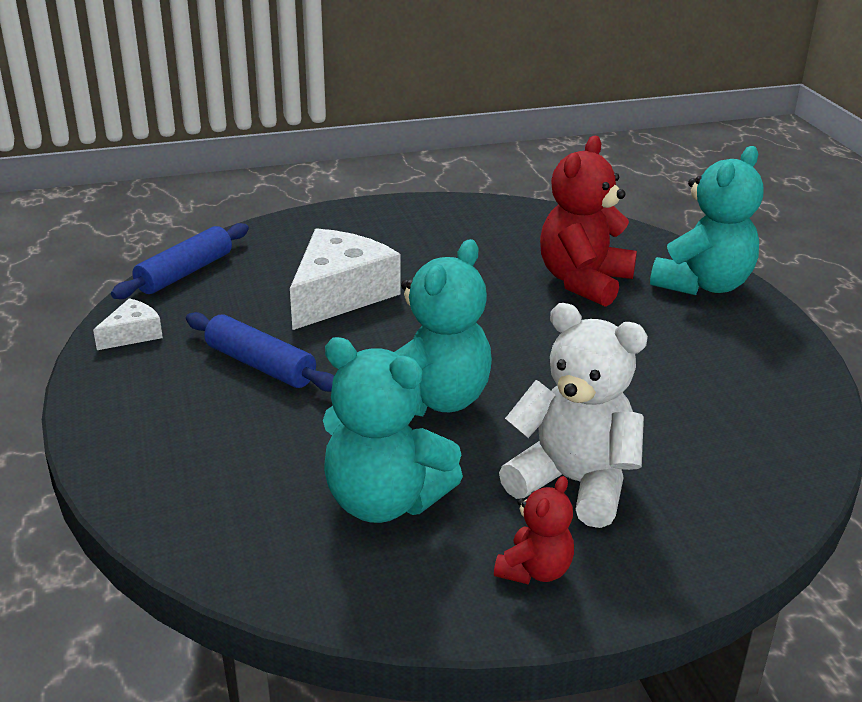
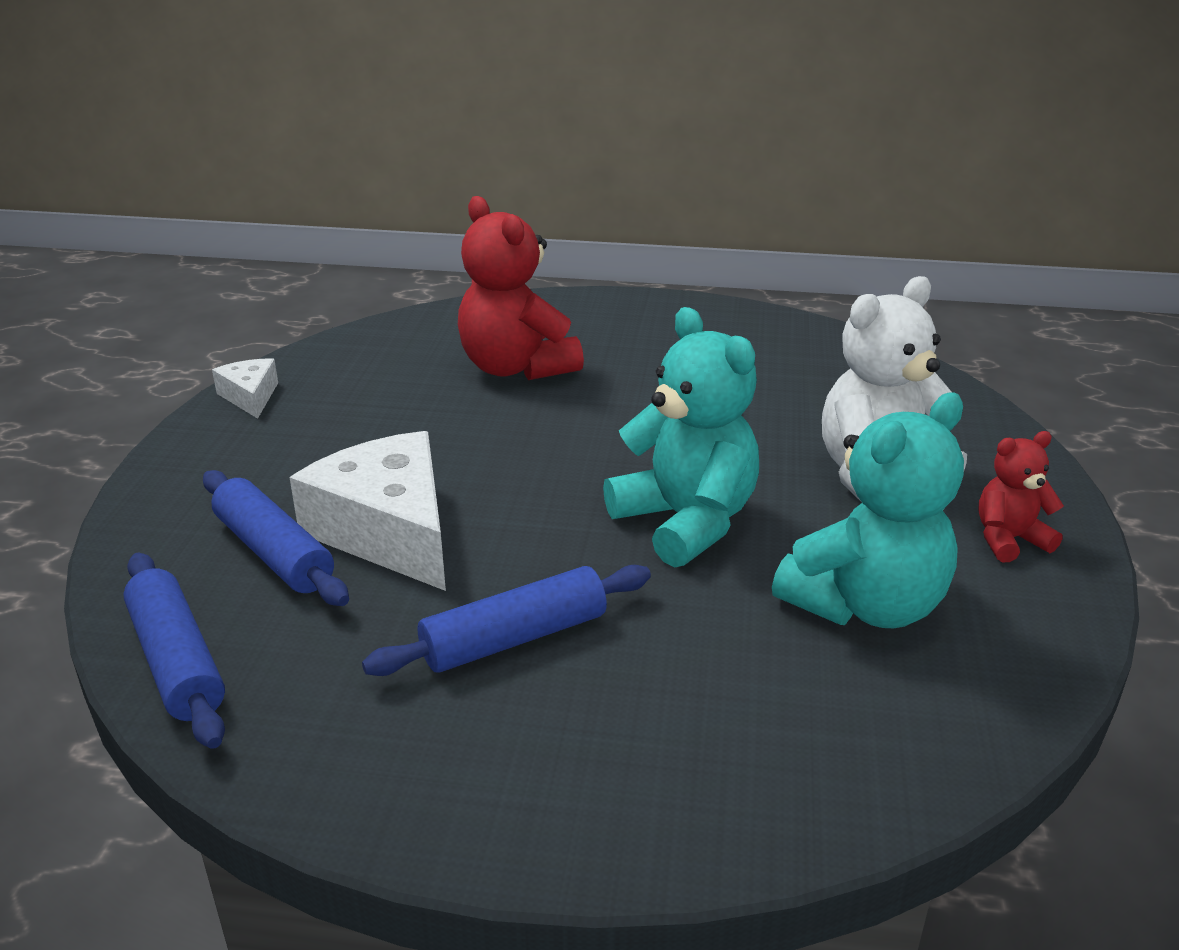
camera: 65 degrees left, 0 degrees up
white cheese [93,298,163,350] -> white cheese moved to [212,358,278,419]
red teddy bear [494,476,574,584] -> red teddy bear turned 75 degrees counterclockwise [978,431,1064,562]
turquoise teddy bear [650,146,763,295] -> none
none -> blue rolling pin [203,470,349,606]

